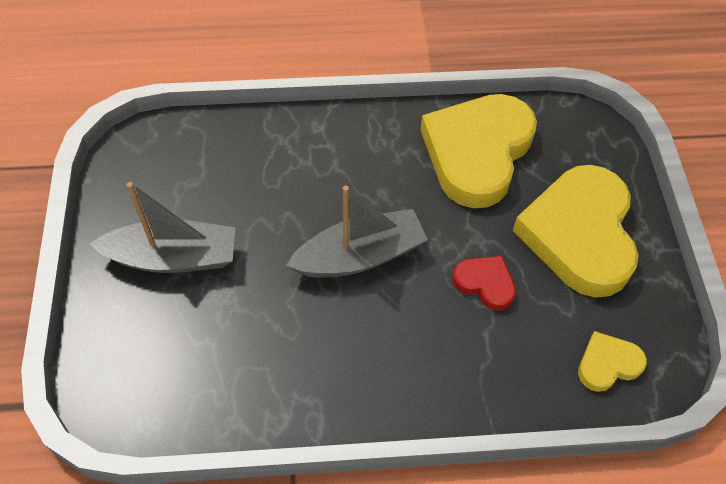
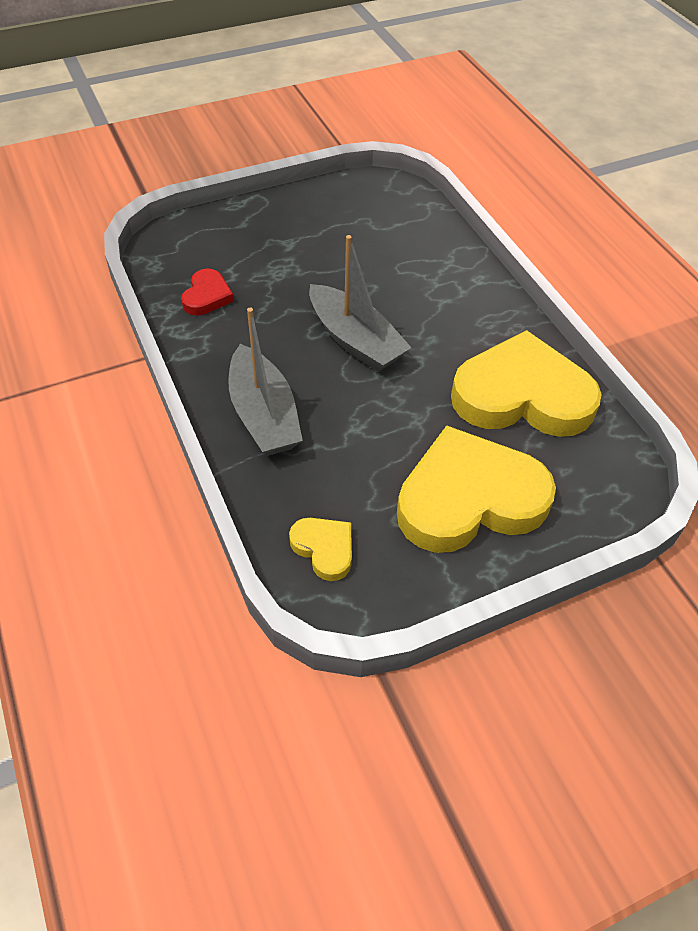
camera: 70 degrees right, 5 degrees down
grey boat [90,182,235,273] -> grey boat moved to [228,308,303,456]
red heart [452,256,516,310] -> red heart moved to [181,269,234,315]

